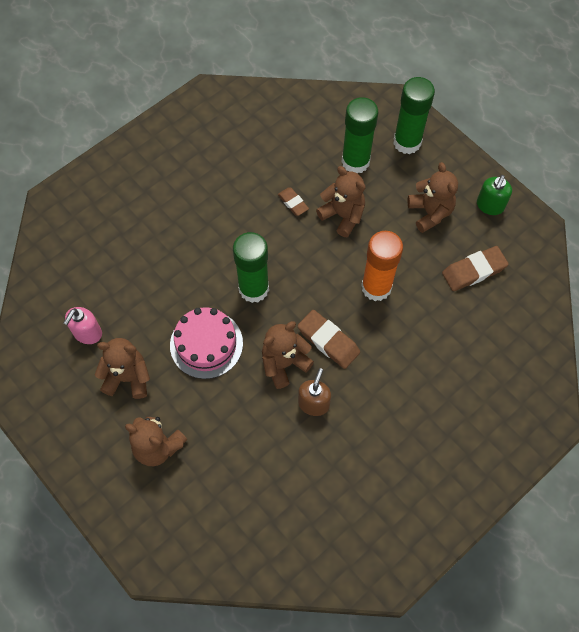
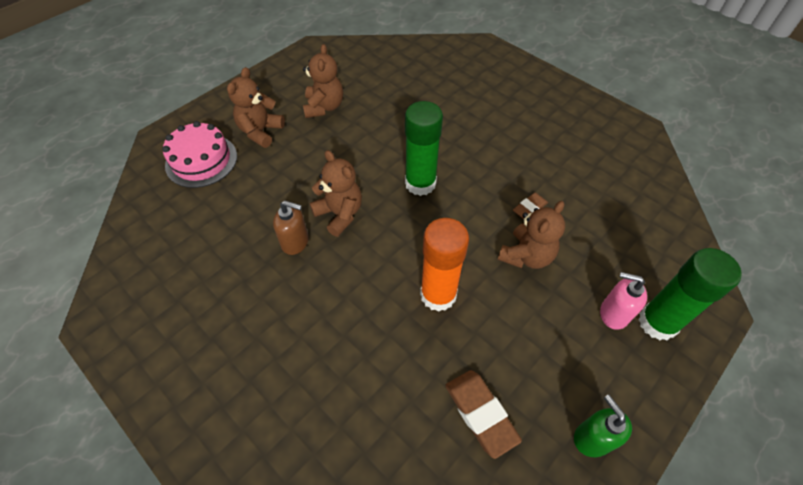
camera: 85 degrees right, 10 degrees down
pink soap dispenser [64,307,102,344] -> pink soap dispenser moved to [600,272,647,330]
pink cake [170,307,243,379] -> pink cake moved to [162,121,237,188]
brown eraser [298,310,360,369] -> none
green glue stick [341,97,378,173] -> none
brown teddy bear [408,162,458,233] -> none
green soap dispenser [477,175,512,215] -> green soap dispenser turned 45 degrees clockwise [574,395,632,457]

